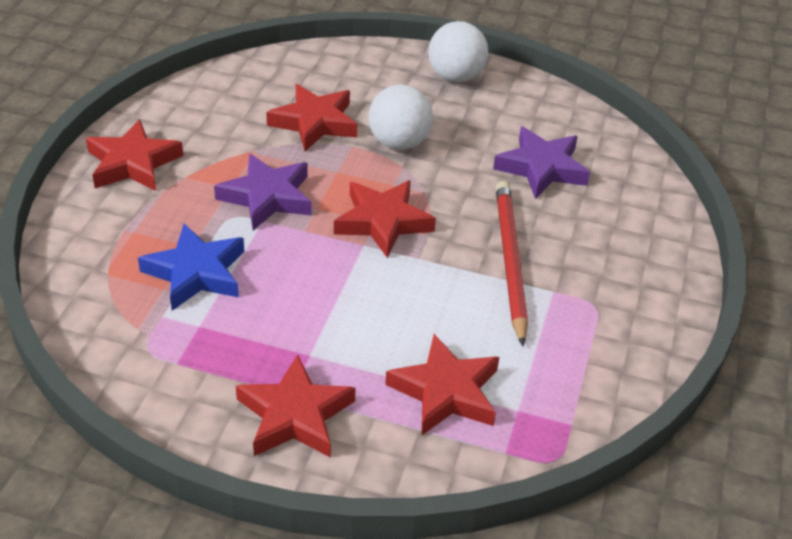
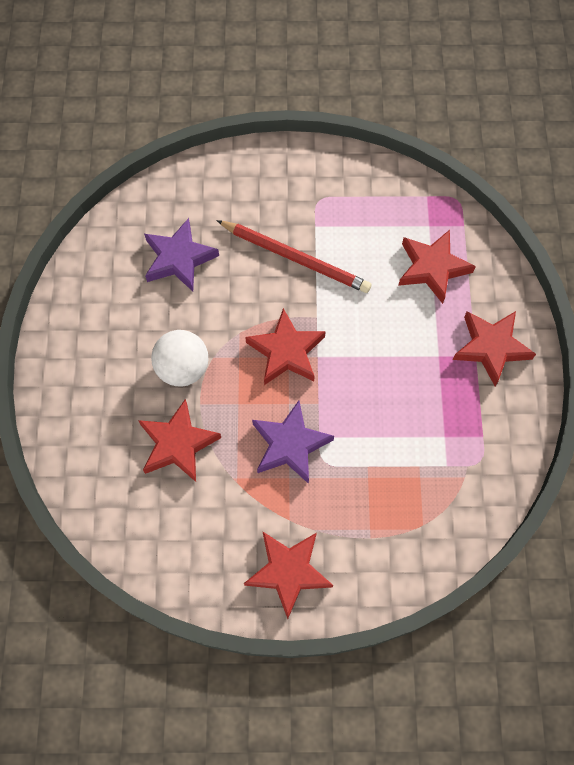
camera: 105 degrees left, 25 degrees up
blue star [138,224,244,311] -> none
white ball [428,21,488,82] -> none
red pencil [496,181,528,346] -> red pencil turned 135 degrees counterclockwise [216,220,371,293]

